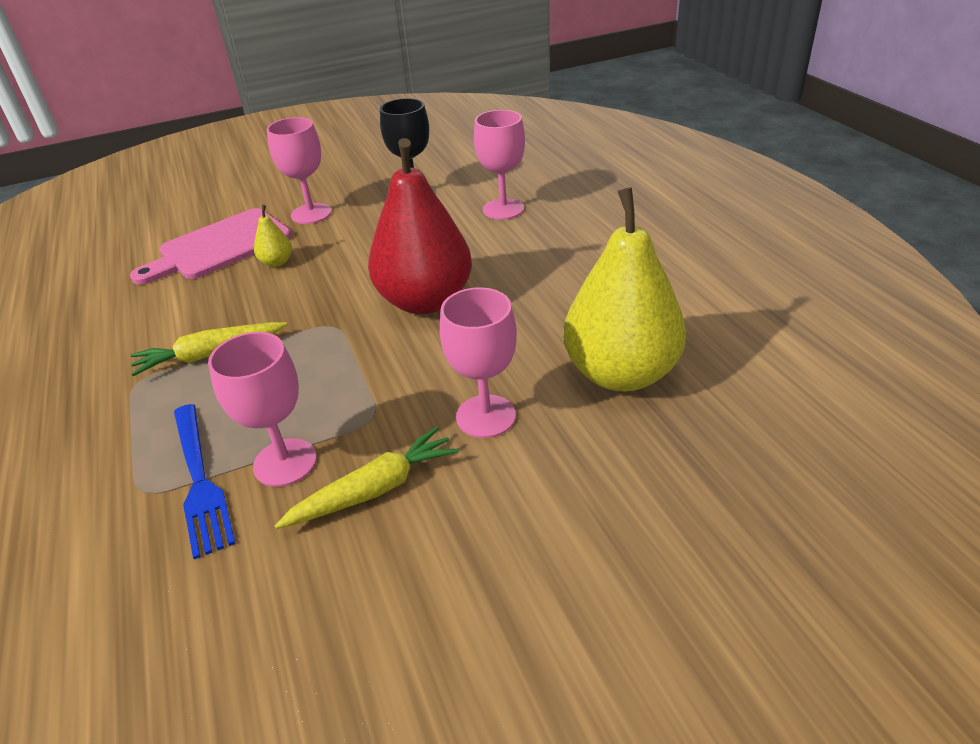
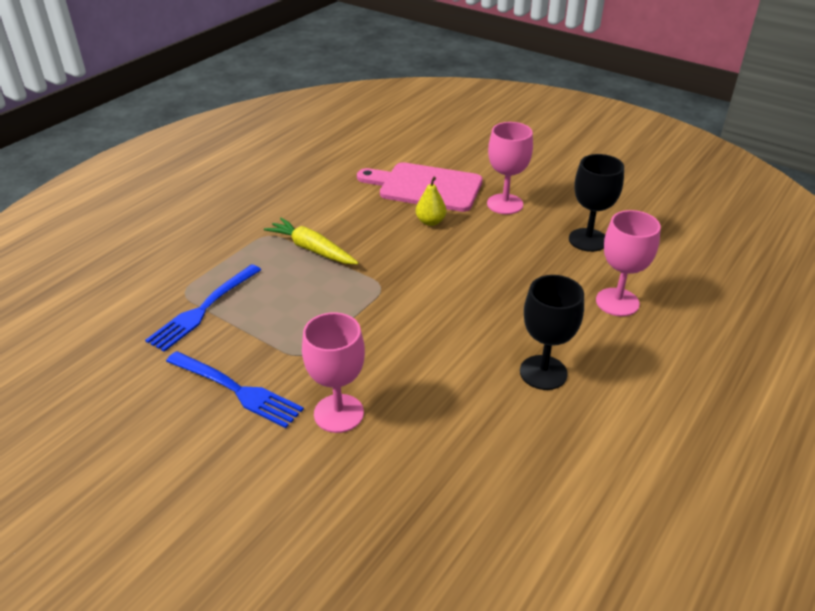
camera: 55 degrees right, 0 degrees up
pink goblet [208,332,317,487] -> none
yellow carrot [275,426,459,529] -> blue fork [166,351,304,428]
red pear [368,138,472,314] -> none
yellow pear [563,187,686,392] -> none
none -> black goblet [520,275,584,390]

